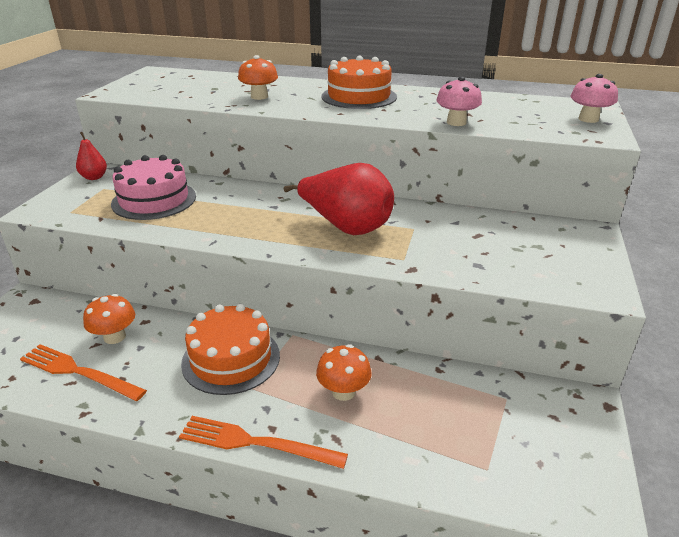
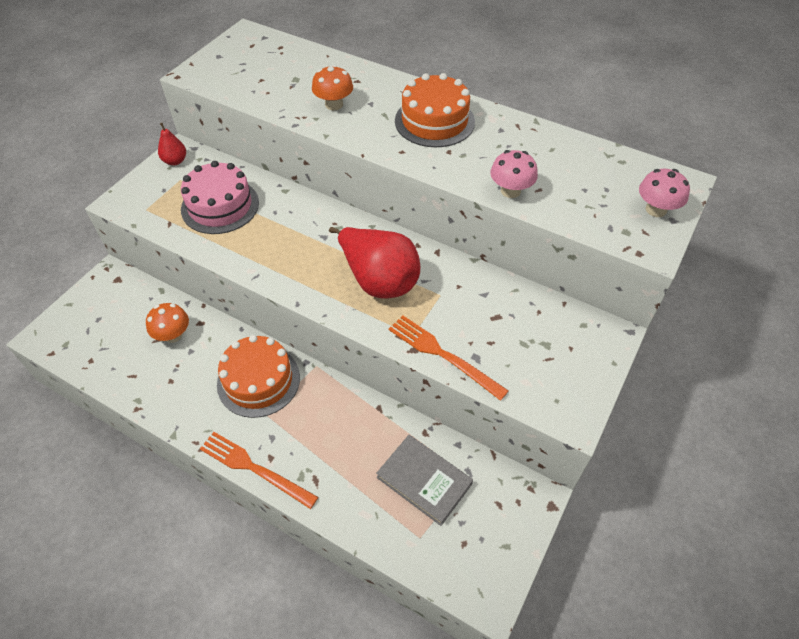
camera: 15 degrees right, 20 degrees up
orange fork [20,344,147,401] -> orange fork moved to [389,315,508,401]
orange mushroom [316,344,372,401] -> none
none -> grey book [376,435,473,526]

